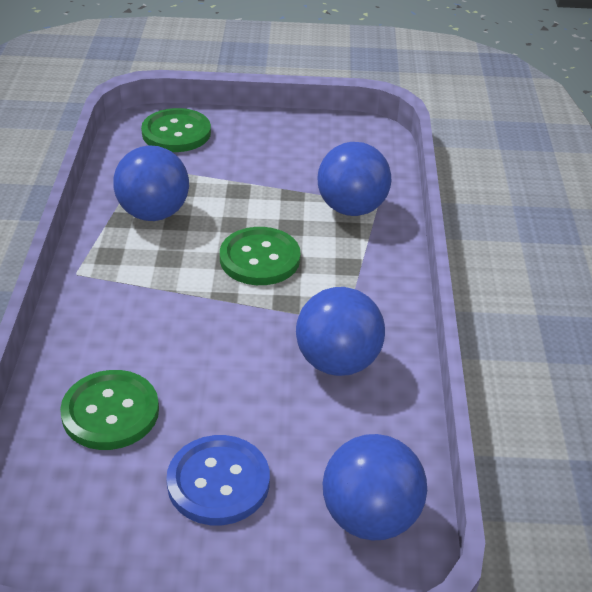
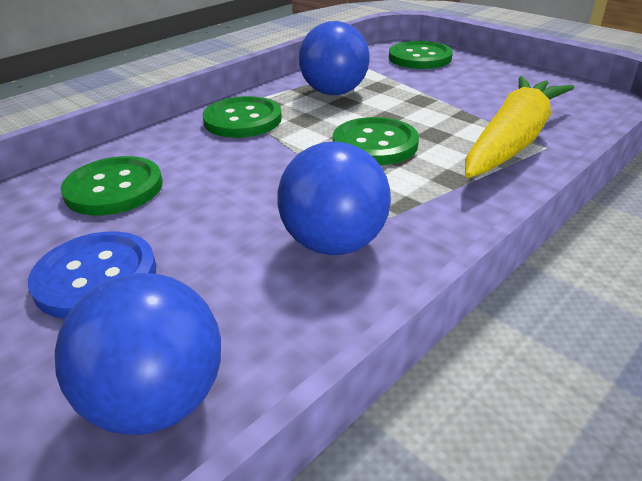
camera: 45 degrees right, 5 degrees down
blue ball [318,142,391,216] -> yellow carrot [465,76,574,178]
none -> green button [203,96,282,138]

